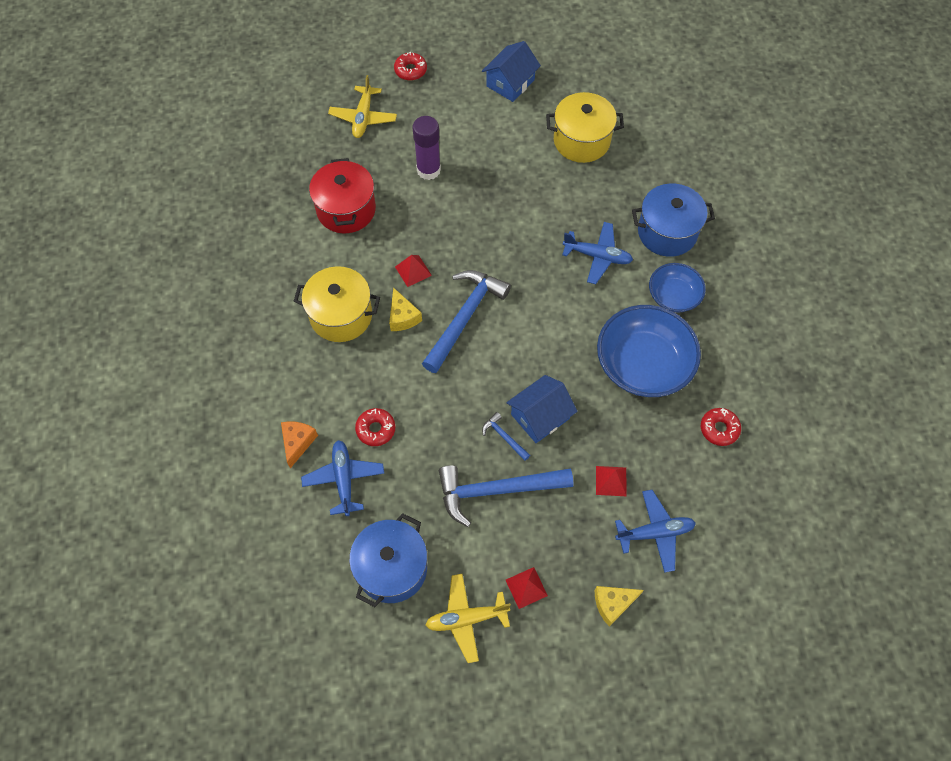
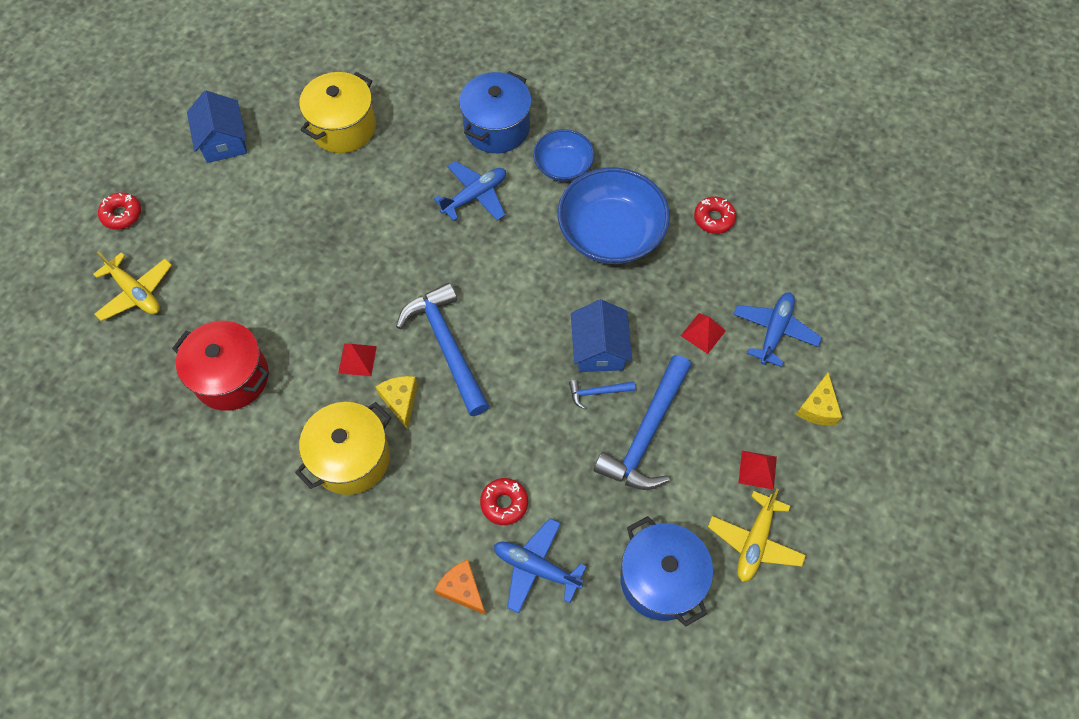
camera: 55 degrees left, 0 degrees up
yellow cheese [389,287,422,331] -> yellow cheese turned 120 degrees counterclockwise [376,376,418,430]
purple glue stick [413,116,441,180] -> none

